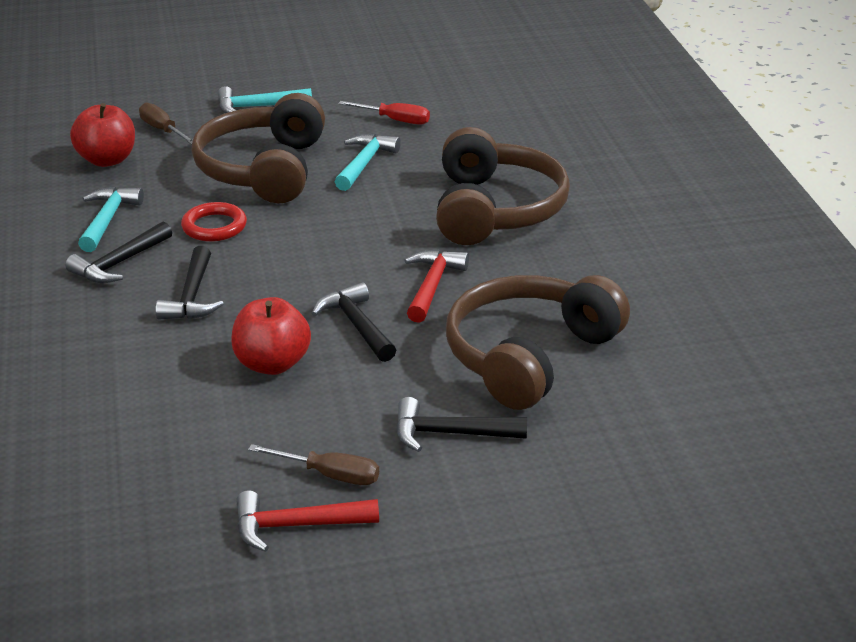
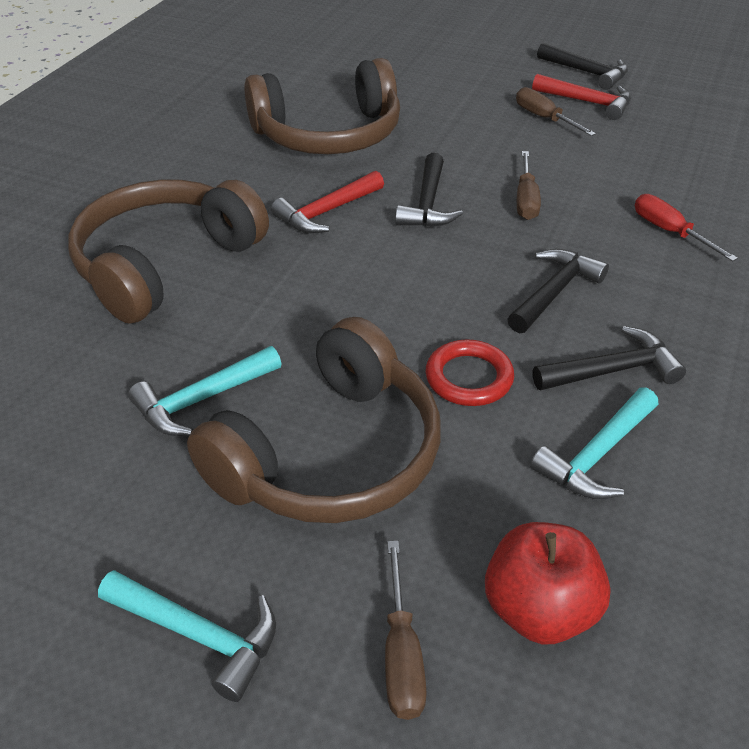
camera: 145 degrees left, 10 degrees up
red apple [231,297,311,375] -> brown screwdriver [517,151,541,220]
red screwdriver [338,101,430,125] -> red screwdriver moved to [635,194,738,262]
black hammer [396,397,527,452] -> black hammer moved to [537,43,628,90]

